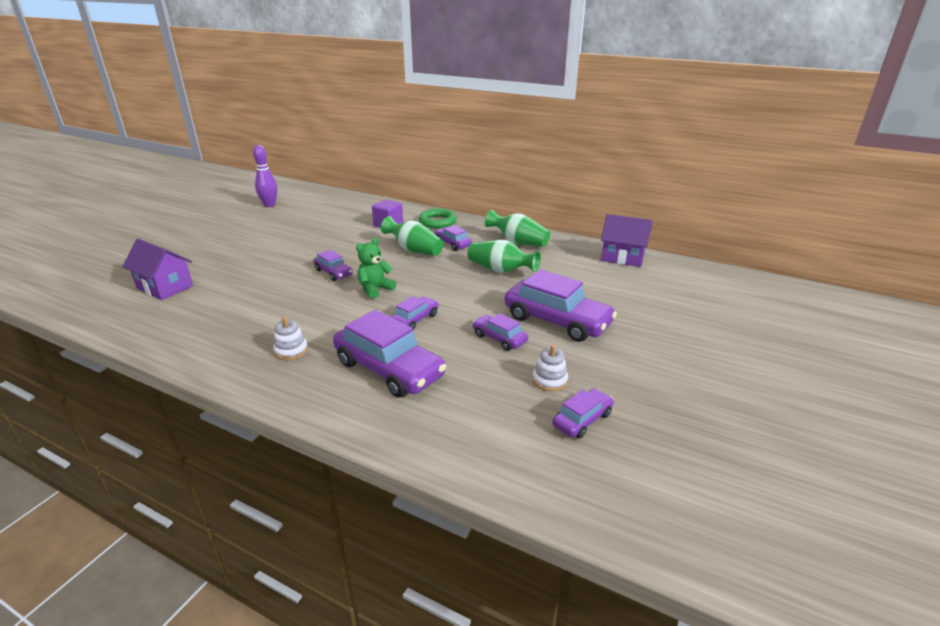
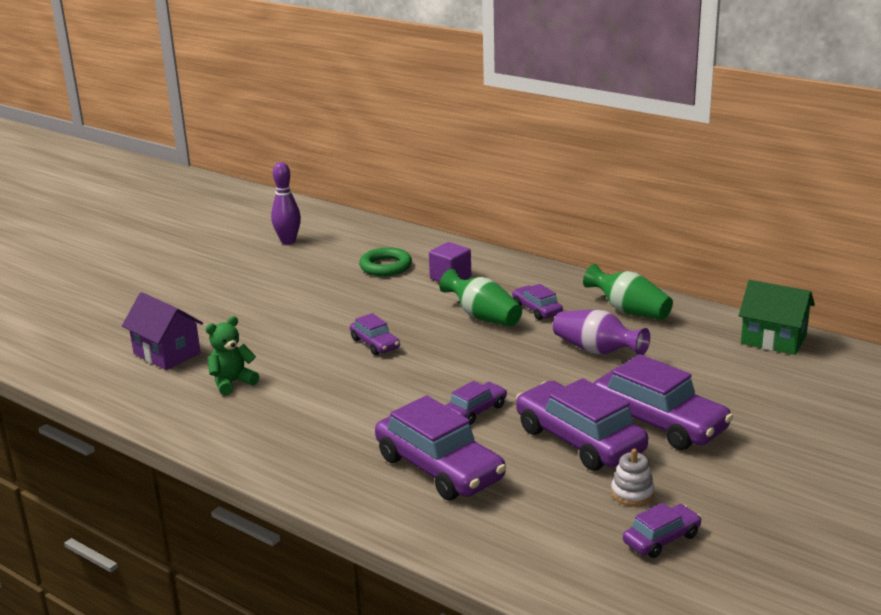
camera: 10 degrees right, 5 degrees down
white stacking toy [273,316,308,360] -> none
green teddy bear [356,238,396,299] -> green teddy bear moved to [206,316,259,395]
green ring [419,208,457,228] -> green ring moved to [359,247,412,276]
green vase [467,240,541,273] -> purple vase [553,310,650,355]
purple car [472,313,528,351] -> purple car [516,378,648,471], size x1.95
purple house [601,214,653,267] -> green house [738,280,815,355]

